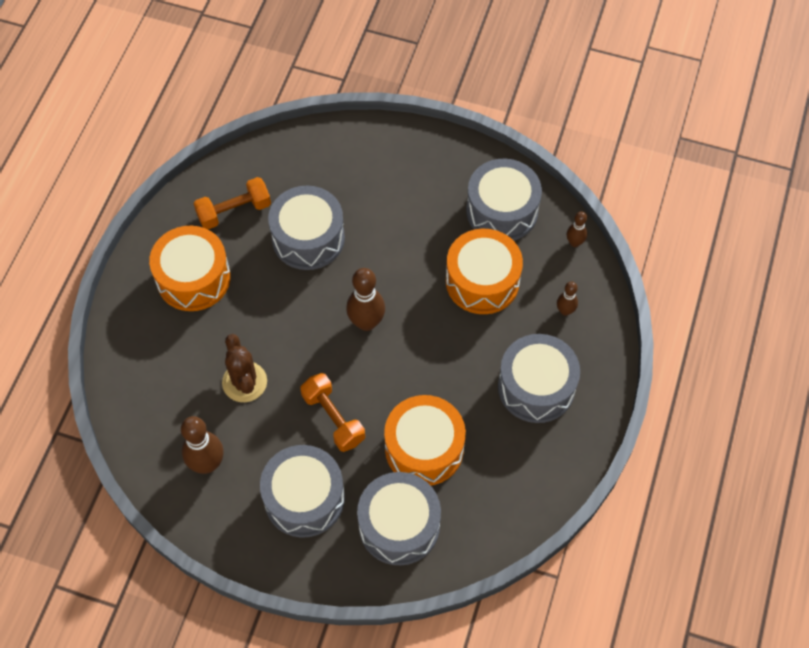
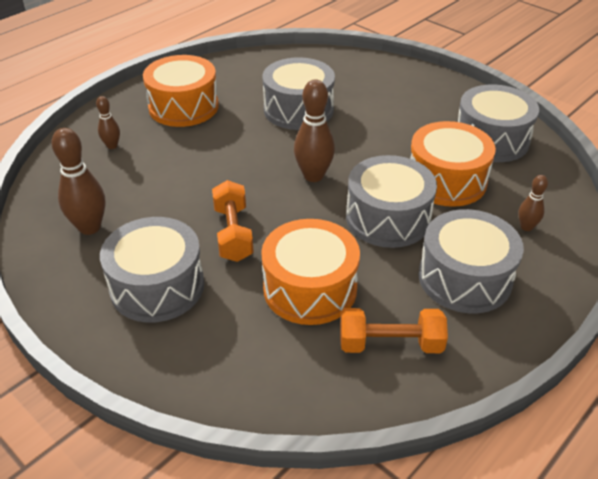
camera: 25 degrees right, 20 degrees down
orange dumbbell [193,177,271,229] -> orange dumbbell moved to [340,308,448,353]
brown cactus [222,334,267,402] -> none
grey drum [357,472,441,565] -> grey drum moved to [346,155,437,248]
brown bowling pin [567,211,587,247] -> brown bowling pin moved to [96,96,120,149]

